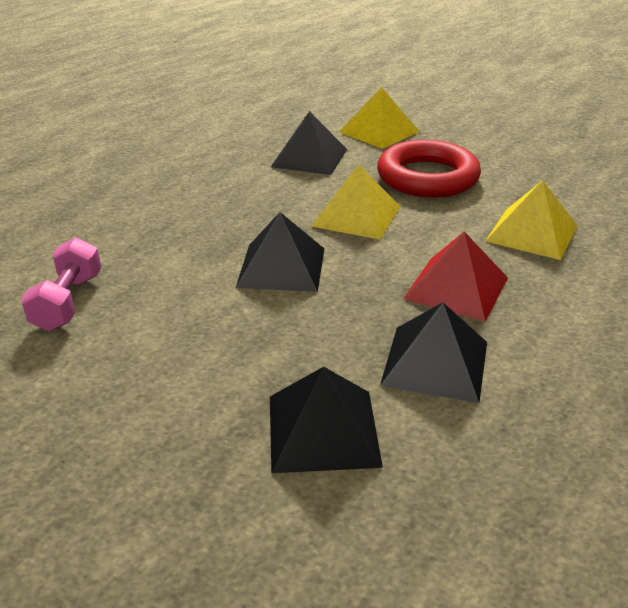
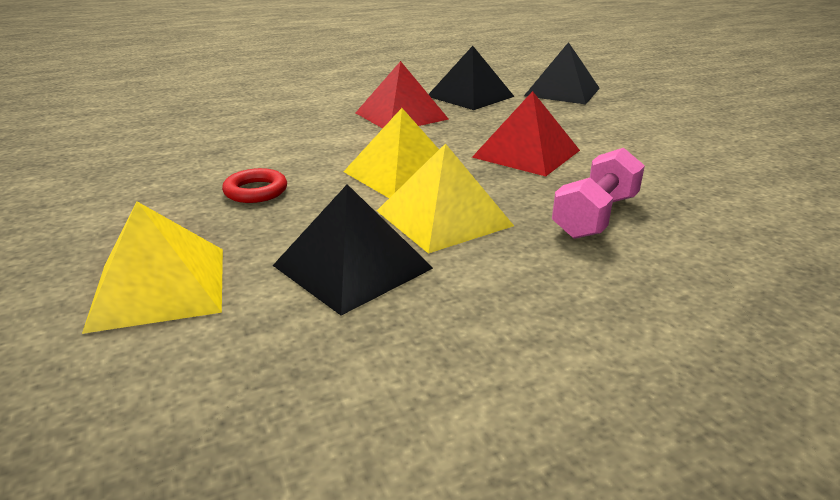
camera: 150 degrees left, 5 degrees down
pink dumbbell [21,237,101,331] -> pink dumbbell moved to [552,148,645,239]
black pyramid [236,212,324,292] -> red pyramid [472,91,580,176]
red ring [377,140,481,198] -> red ring [222,168,287,203], size x0.44
yellow pyramid [485,180,578,260] -> yellow pyramid moved to [377,143,514,254]

